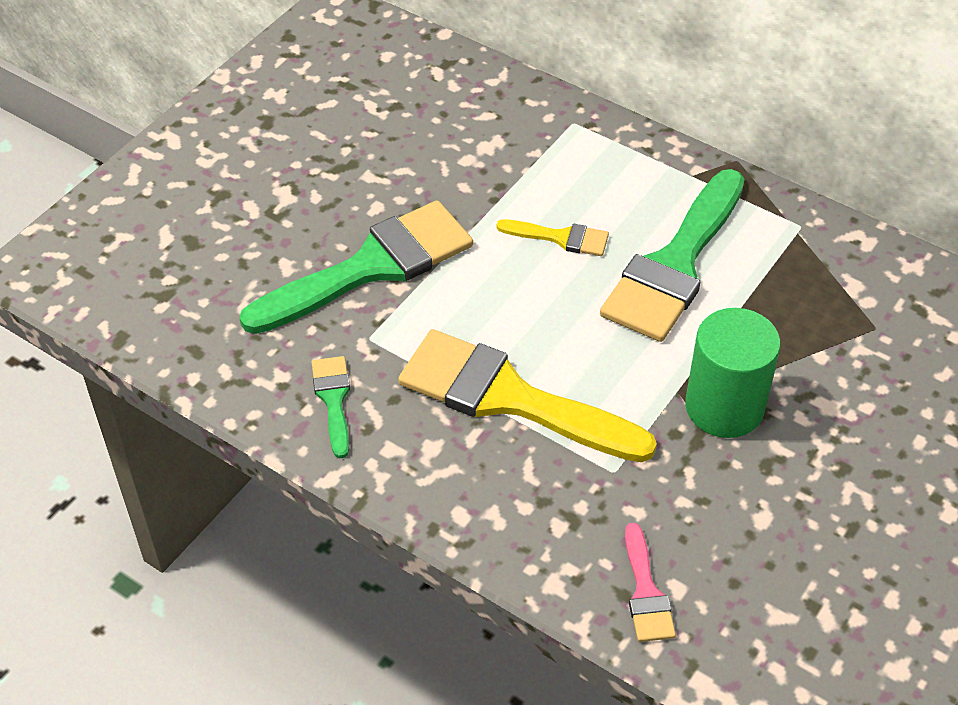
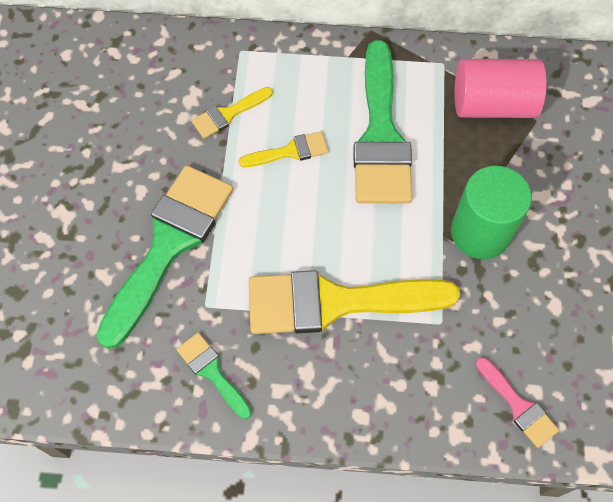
camera: 30 degrees left, 15 degrees up
none -> yellow brush [191,87,273,139]
none -> pink cylinder [455,59,547,118]

